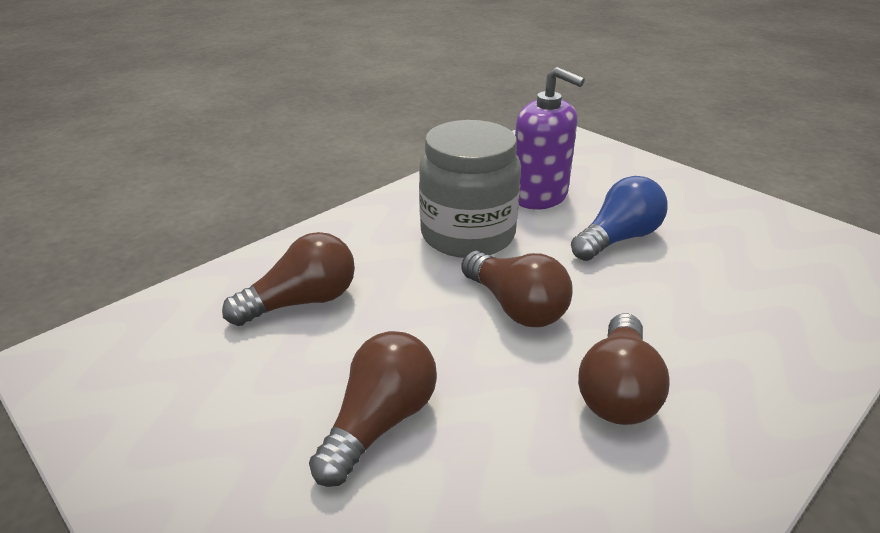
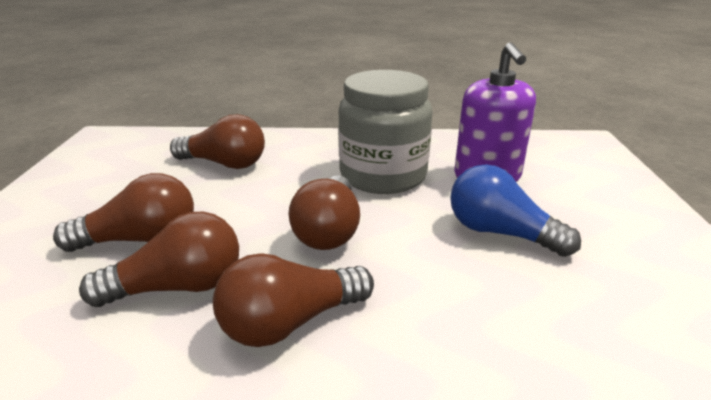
camera: 45 degrees right, 5 degrees down
blue light bulb [571,176,668,261] -> blue light bulb turned 150 degrees counterclockwise [450,164,581,257]
none -> brown light bulb [79,212,239,307]

